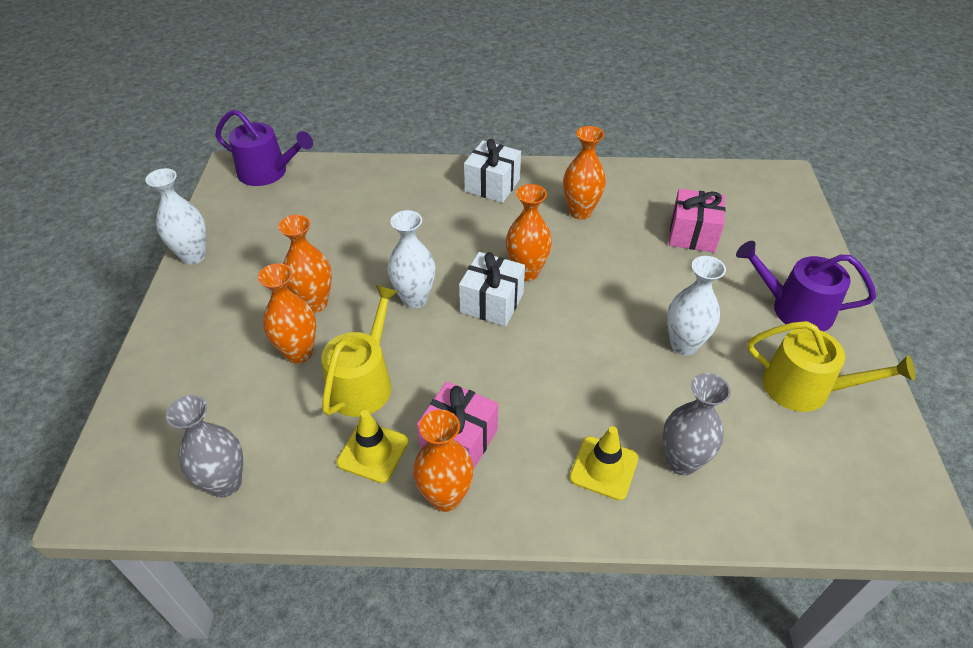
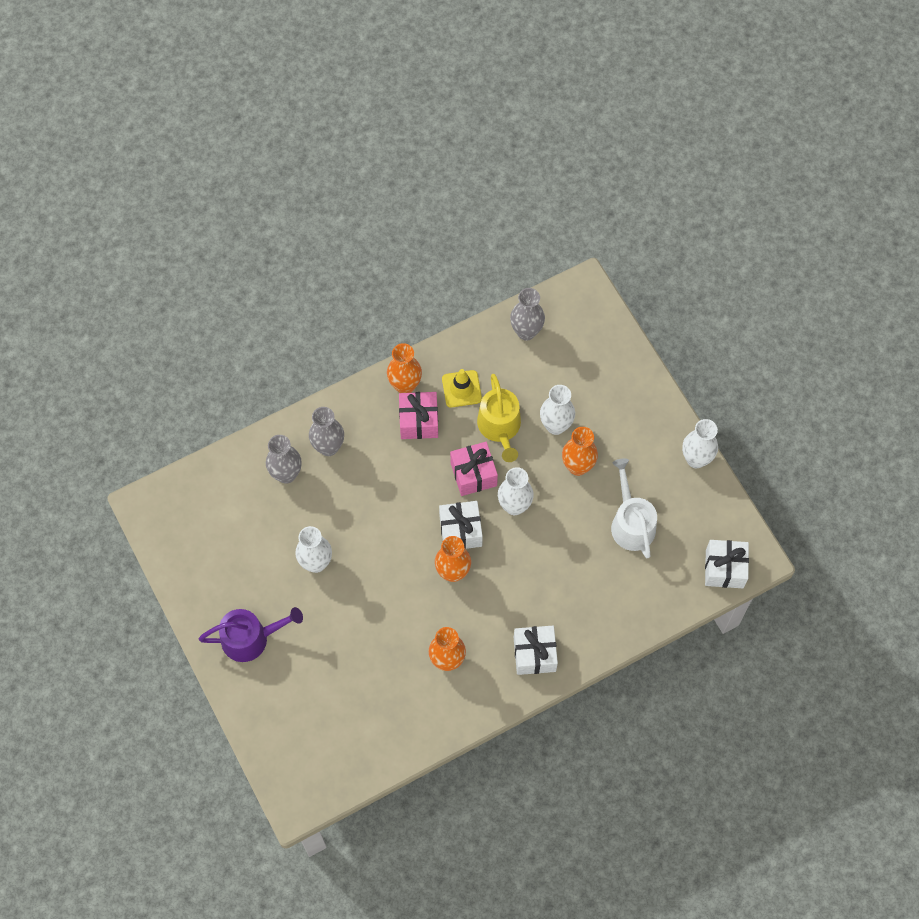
camera: 150 degrees right, 20 degrees up
purple watering can [215,109,313,186] -> white gift [705,540,749,588]
orange vase [258,263,316,364] -> white vase [540,385,575,435]
yellow traffic cone [570,426,638,501] -> grey vase [309,407,344,456]
pink gift [669,189,726,253] -> pink gift moved to [450,442,498,496]
yellow watering can [747,321,915,412] -> none
none -> white watering can [611,458,657,558]

